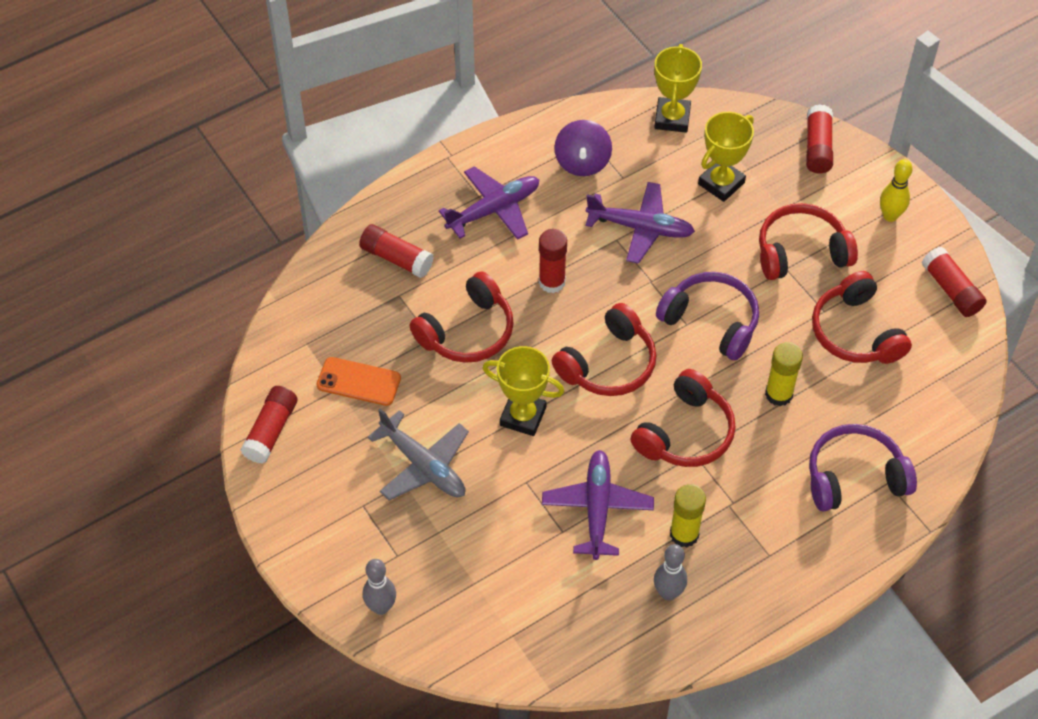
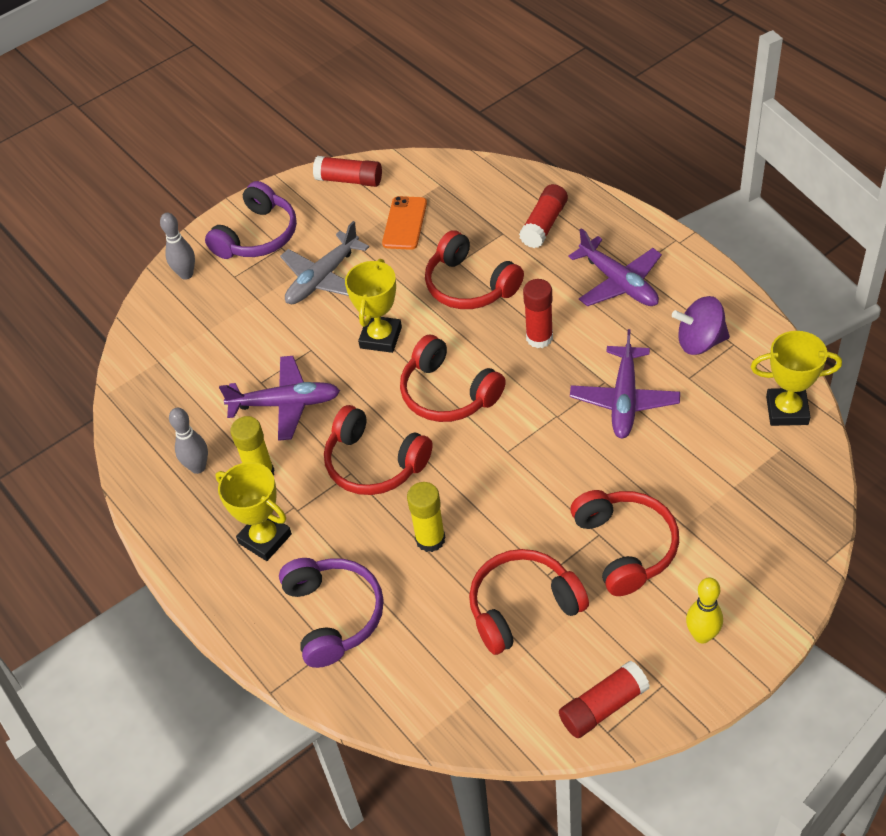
camera: 90 degrees right, 5 degrees down
purple headphones [656,272,759,361] -> purple headphones moved to [205,181,297,259]
yellow trophy [698,112,754,202] -> yellow trophy moved to [215,462,292,561]
red glue stick [806,104,833,174] -> none

